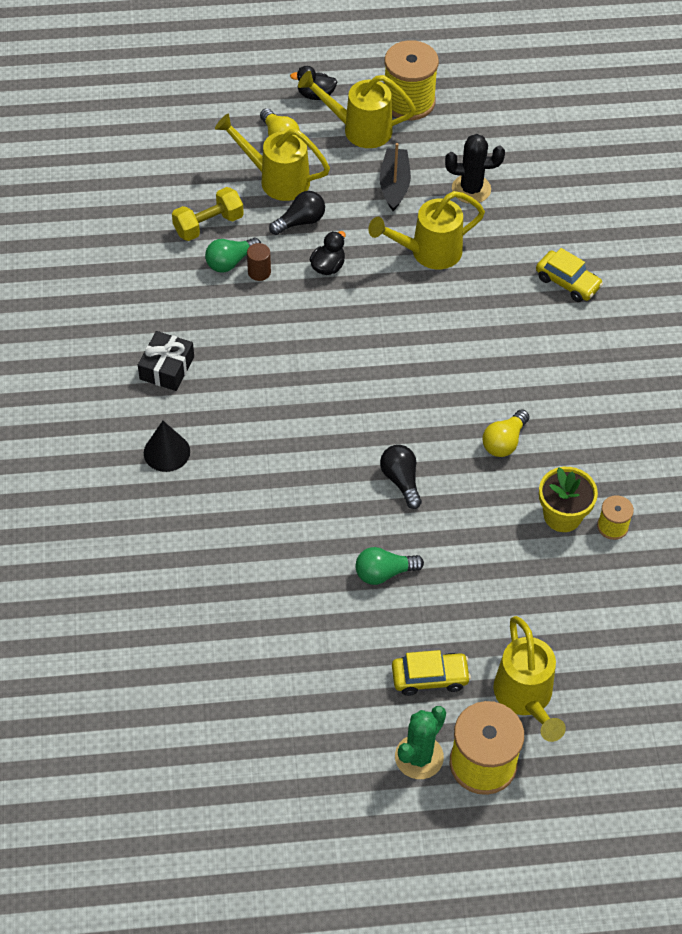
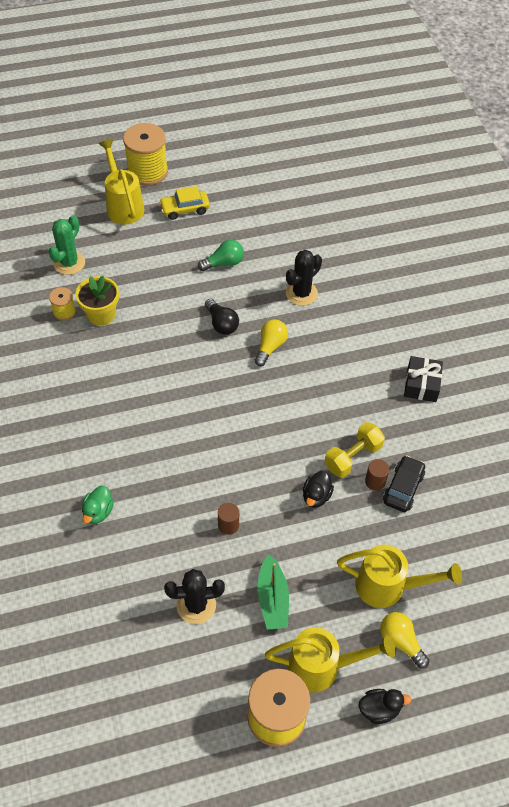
camera: 170 degrees right, 0 degrees up
black cone [144,421,190,472] -> none
yellow dumbbell [172,187,244,241] -> yellow dumbbell moved to [324,422,385,478]
green light bulb [205,238,261,273] -> black car [383,455,425,512]
black light bulb [269,191,325,235] -> none
yellow watering can [368,191,485,269] -> brown cylinder [218,503,239,535]
black boat [380,143,411,211] -> green boat [258,554,289,630]
green cactus [395,706,446,779] -> green cactus moved to [48,215,85,275]
yellow light bulb [482,409,530,457] -> yellow light bulb moved to [254,319,288,366]
yellow car [536,248,603,302] -> green duck [82,485,114,524]
none -> black cactus [286,250,322,306]

